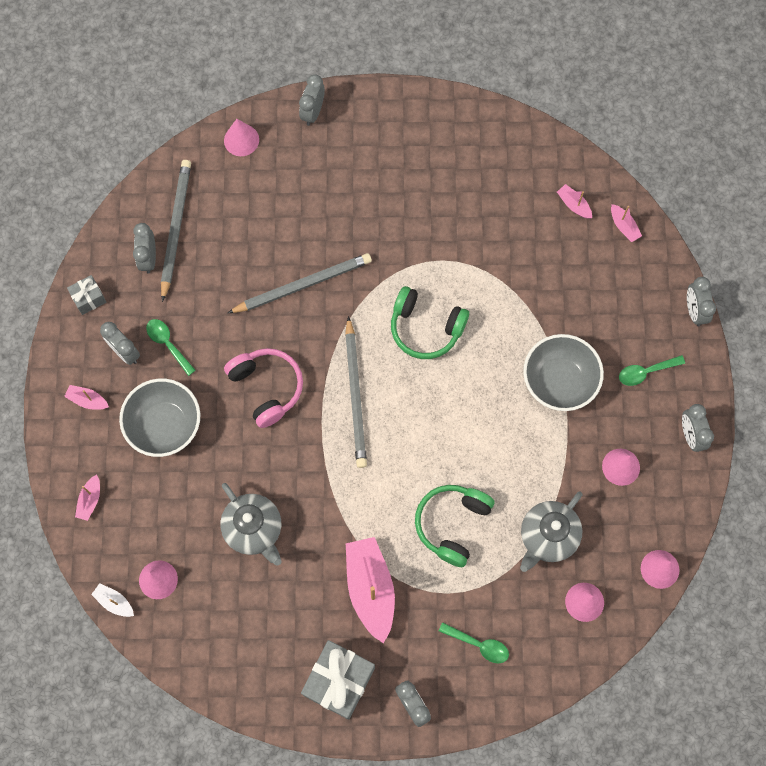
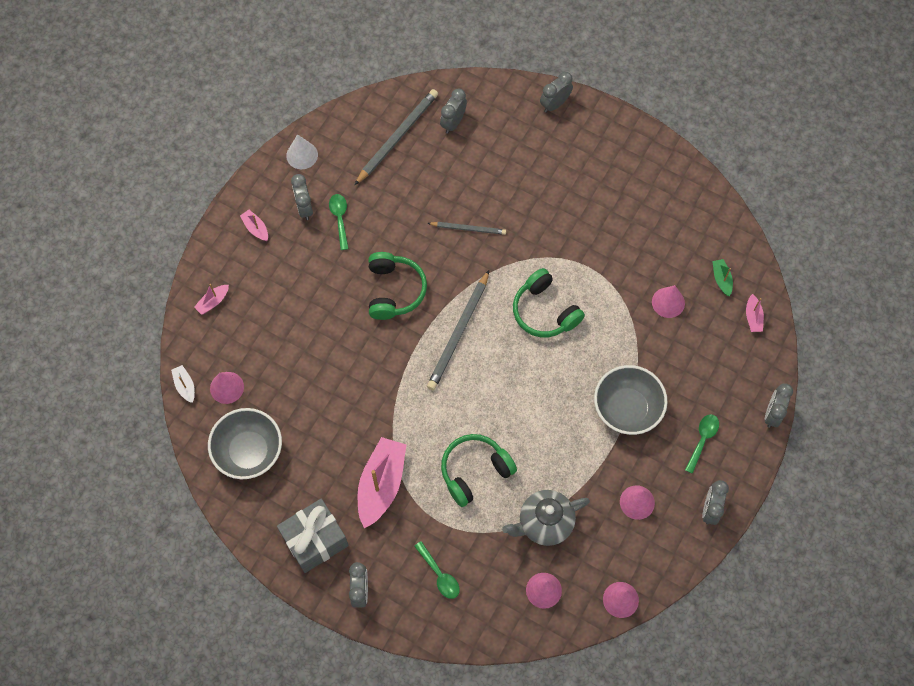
camera: 30 degrees right, 5 degrees down
grey gift [67,275,107,315] -> white cone [286,134,318,169]
grey bowl [119,379,200,457] -> grey bowl moved to [208,408,282,479]
grey clock [133,223,156,273] -> grey clock moved to [440,89,467,134]
grey teapot [220,483,282,566] -> none
pink cone [224,119,259,156] -> pink cone moved to [652,285,685,318]
pink headphones [224,348,303,428] -> green headphones [368,252,427,320]
grey pencil [228,253,372,313] -> grey pencil [428,222,506,235], size x0.58
pink boat [557,184,592,219] -> green boat [712,259,733,296]
green spoon [619,355,685,386] -> green spoon turned 105 degrees clockwise [685,414,719,474]

